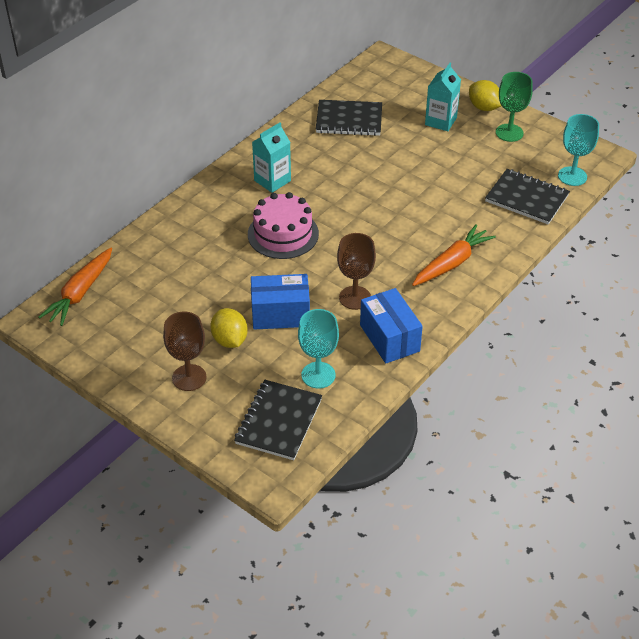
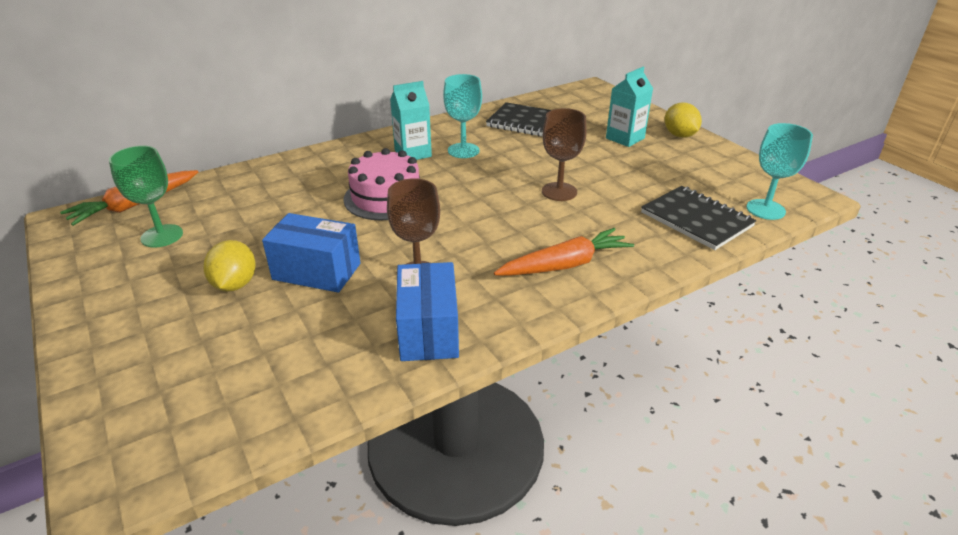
camera: 20 degrees right, 10 degrees down
brown goblet [163,311,206,391] -> brown goblet moved to [542,108,587,201]
black notebook [234,380,322,460] -> none
turquoise goblet [298,309,339,388] -> turquoise goblet moved to [443,74,482,158]
green goblet [496,72,533,142] -> green goblet moved to [109,146,183,248]

